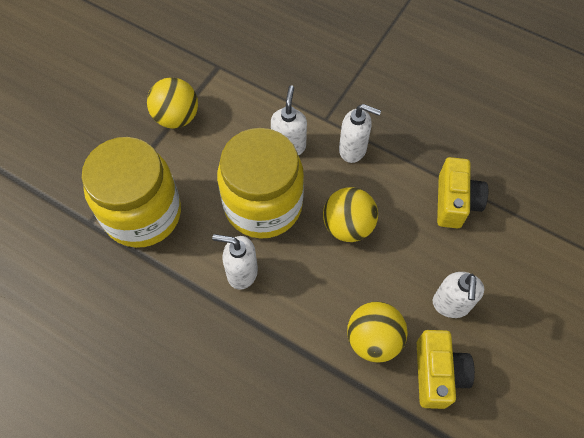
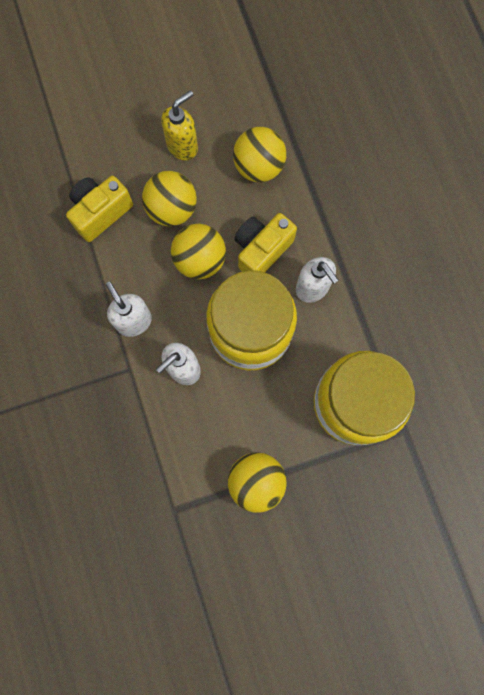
camera: 140 degrees left, 15 degrees up
yellow camera [417,330,475,409] -> yellow camera moved to [234,213,297,273]
white soap dispenser [433,272,484,318] -> yellow soap dispenser [161,90,198,160]
none -> yellow ball [142,171,197,226]

